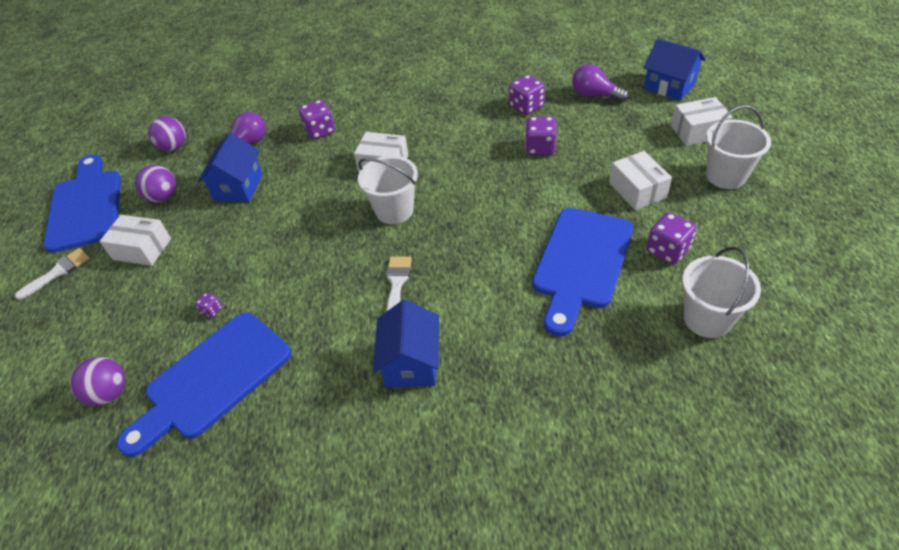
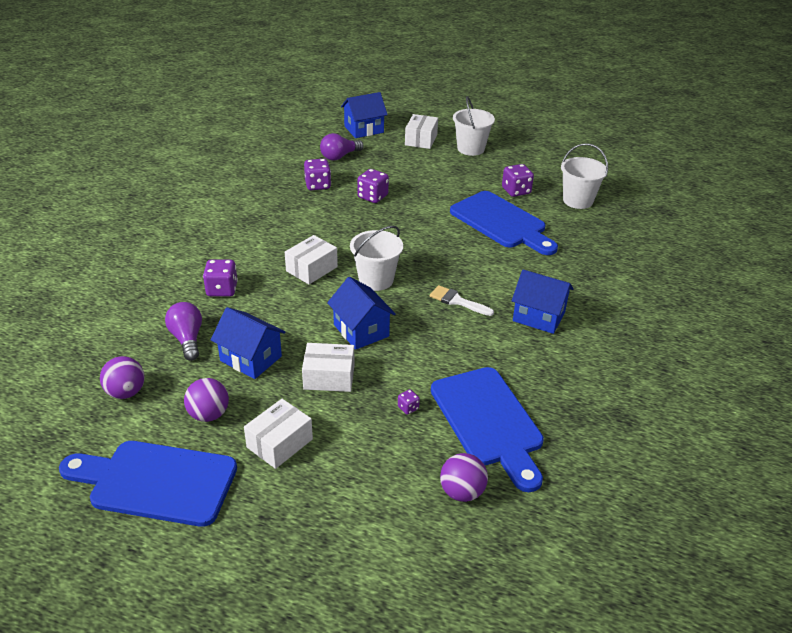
camera: 70 degrees left, 10 degrees down
white brush [15,248,90,300] -> none
white box [609,151,672,210] -> white box moved to [302,343,354,392]
none -> blue house [327,277,396,350]

